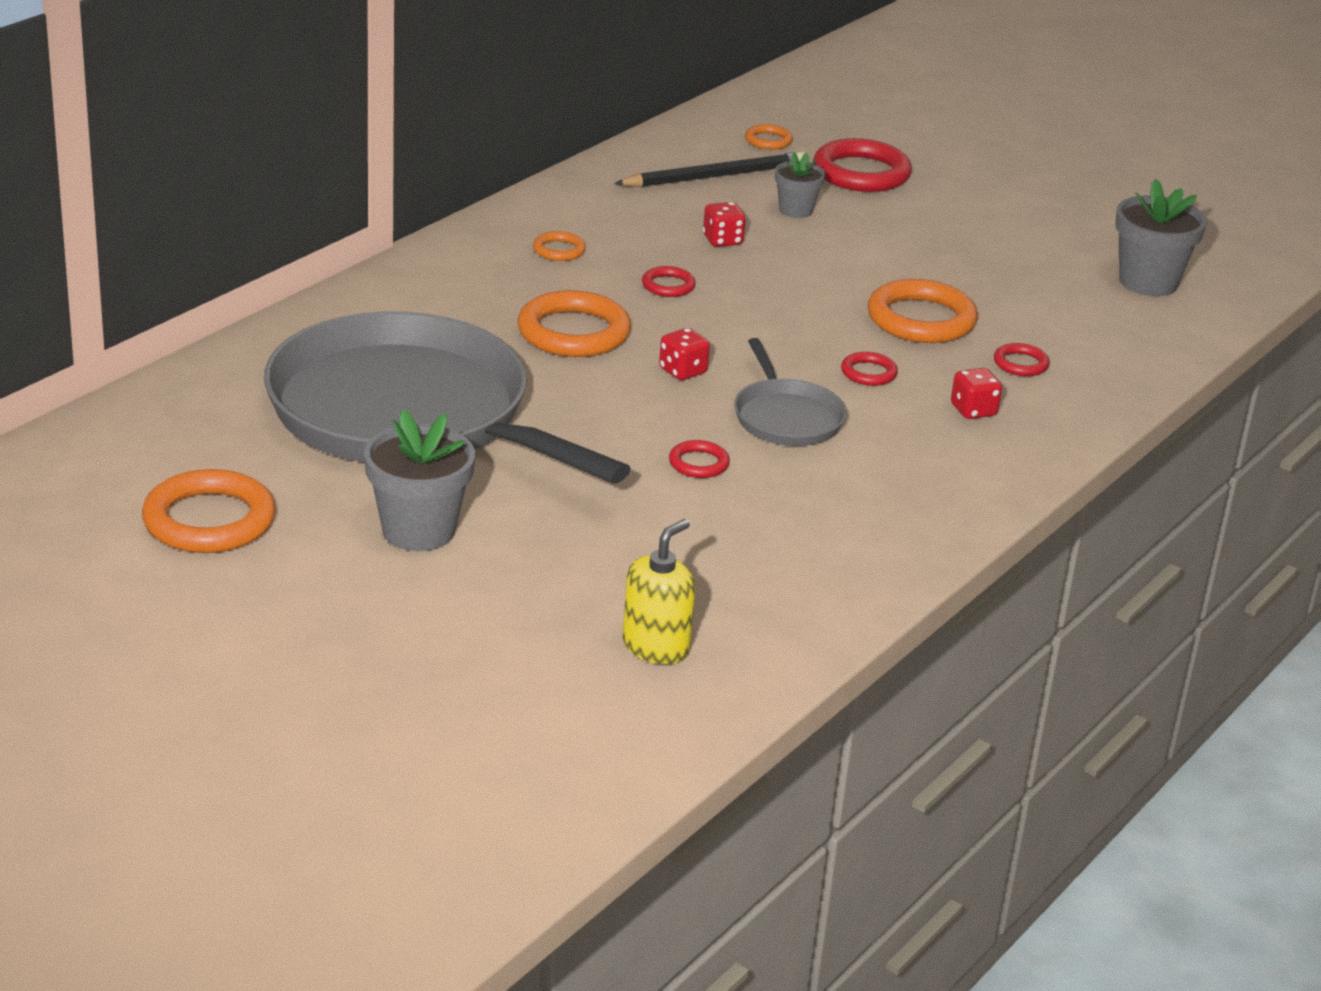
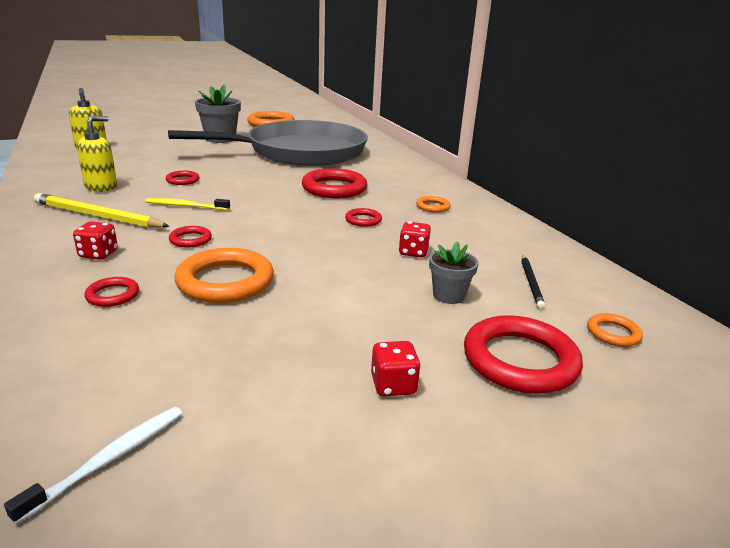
camera: 120 degrees right, 5 degrees down
orange ring [518,290,631,357] -> red ring [302,168,367,198]
black pencil [614,152,805,187] -> black pencil [521,255,545,309], size x0.57
red dice [659,328,710,380] -> red dice moved to [371,341,421,397]
grey pan [734,338,847,446] -> yellow toothbrush [145,198,230,211]
grey flower pot [1115,179,1207,296] -> white toothbrush [4,407,182,525]
none -> yellow pencil [34,193,170,228]
none -> yellow soap dispenser [77,116,117,192]

